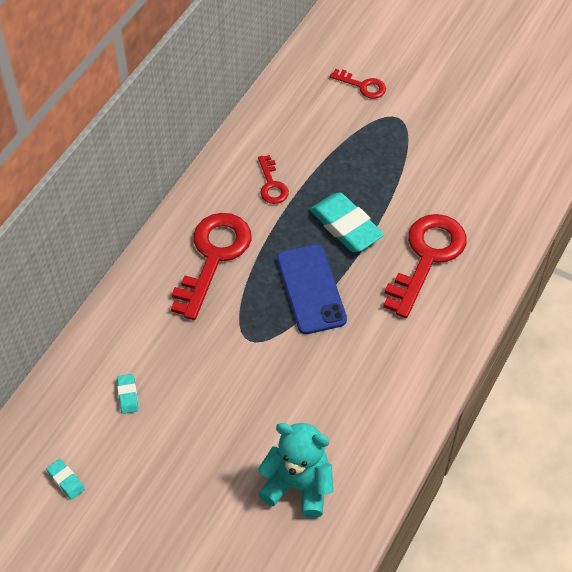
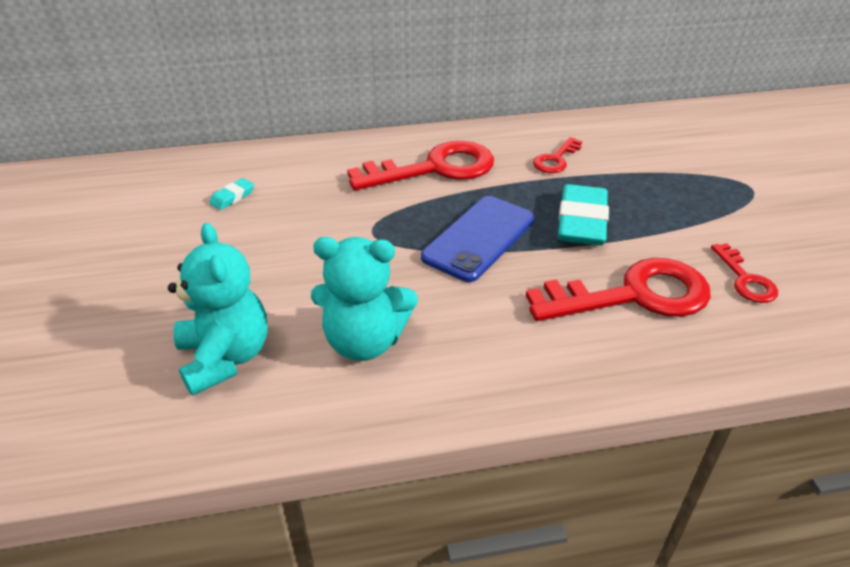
camera: 50 degrees right, 15 degrees down
turquoise eraser [46,459,85,500] -> none
red key [330,69,386,99] -> red key moved to [711,243,778,303]
none -> turquoise teddy bear [311,237,418,361]

